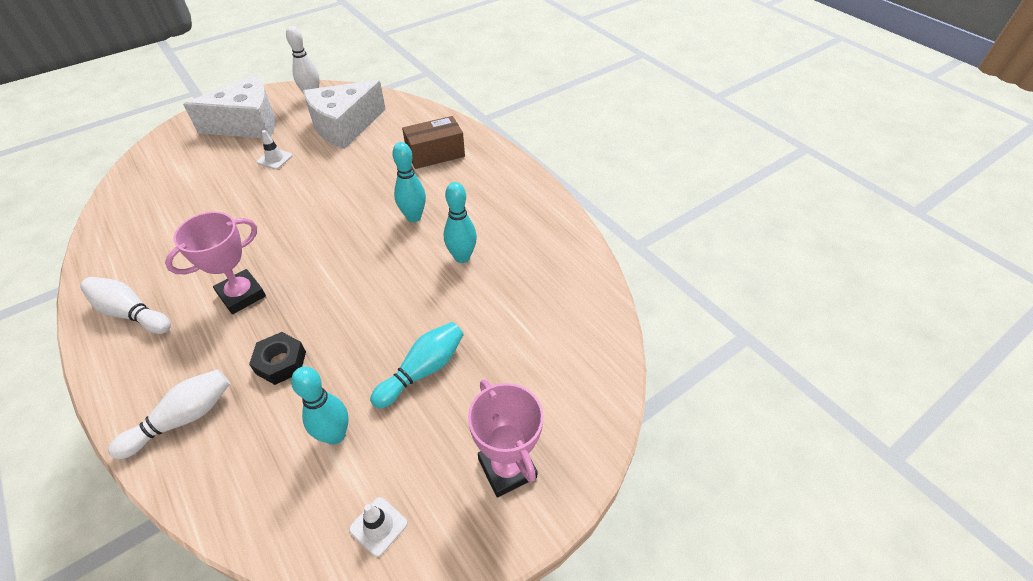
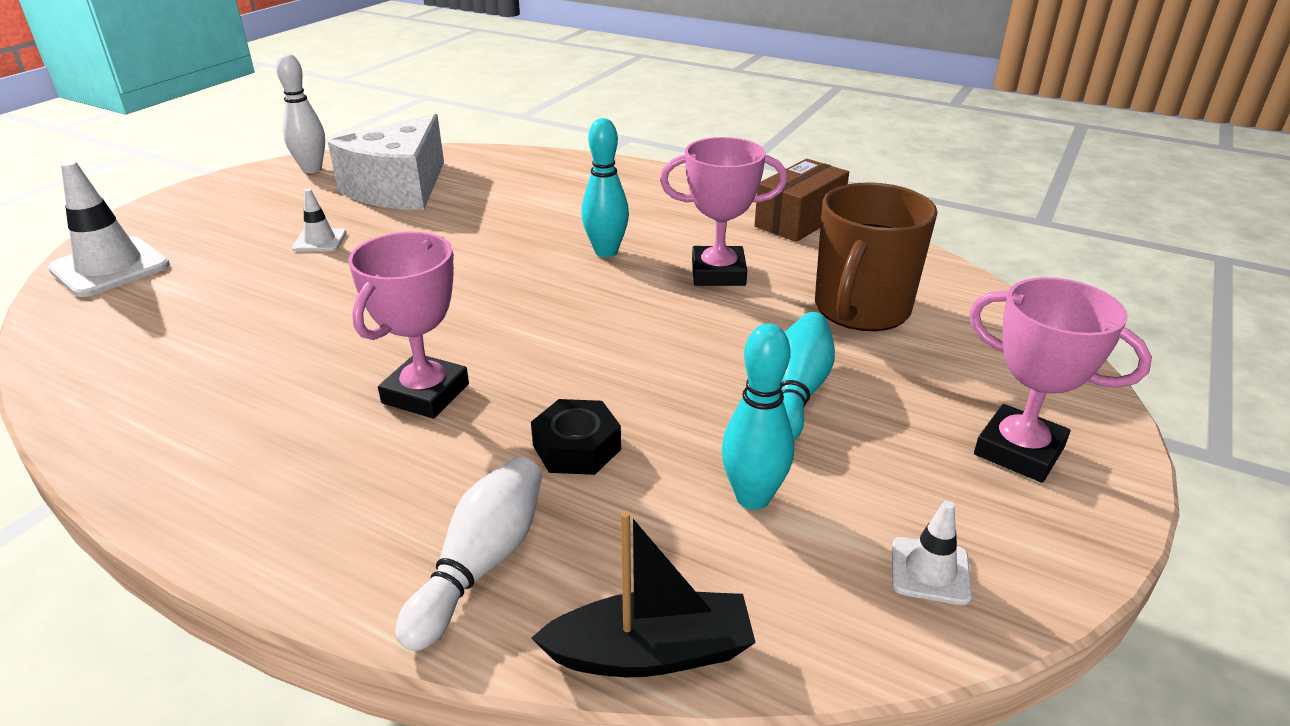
camera: 25 degrees left, 15 degrees down
white bowling pin [80,277,171,334] -> none
white cheese [183,75,276,138] -> none
brown box [402,116,465,169] -> brown box moved to [754,159,849,242]
turquoise bowling pin [444,182,477,263] -> pink trophy [660,137,787,286]
none -> white traffic cone [48,161,170,297]
none -> black boat [531,511,756,677]
none -> brown mug [815,182,938,331]

